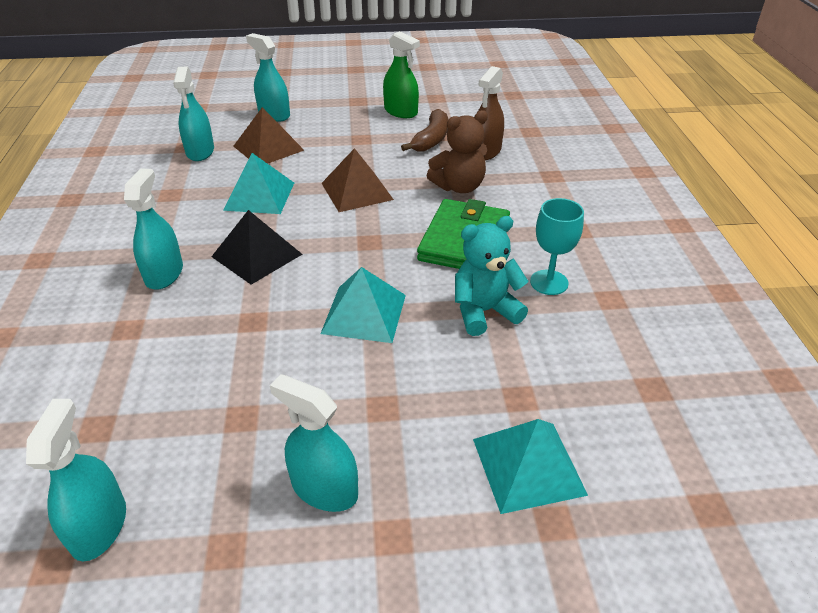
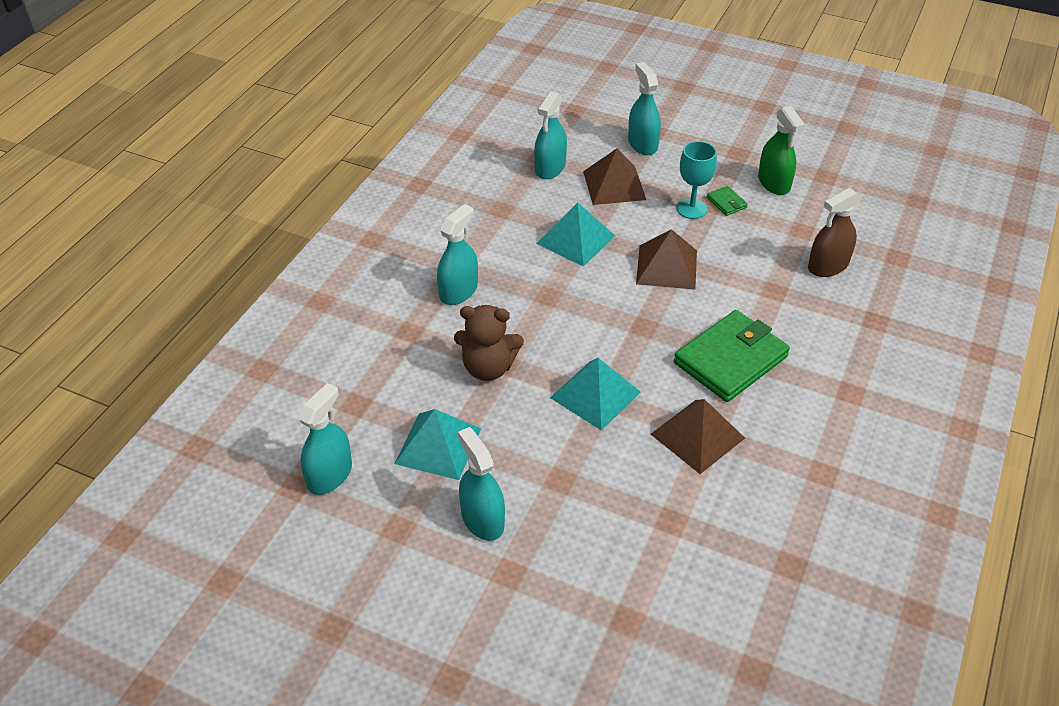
camera: 30 degrees right, 5 degrees up
black pyramid [211,210,302,285] -> none
brown banana [401,109,448,152] -> none
brown teddy bear [426,110,488,193] -> brown teddy bear moved to [454,305,524,381]
turquoise teddy bear [455,216,529,336] -> brown pyramid [651,399,745,474]
turquoise pyramid [473,419,588,514] -> turquoise pyramid moved to [395,409,481,480]
turquoise goblet [530,198,584,295] -> turquoise goblet moved to [676,141,717,219]
none -> green wallet [707,186,748,216]

